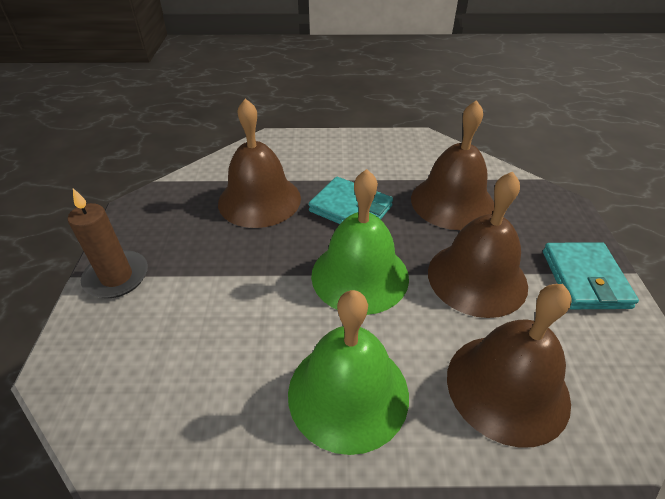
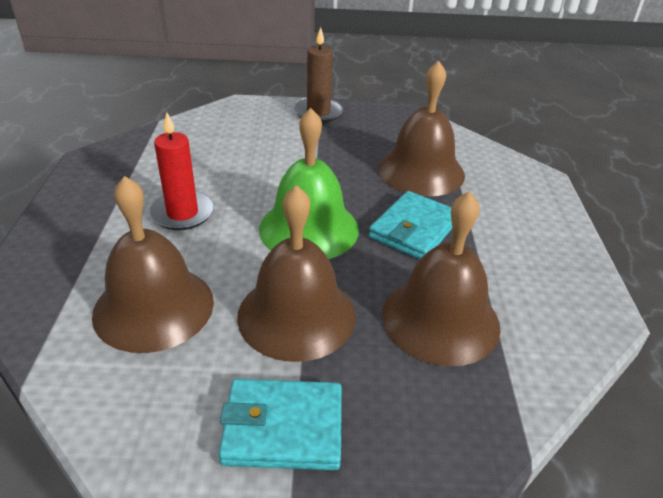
camera: 90 degrees right, 5 degrees down
green bell [288,290,409,455] -> red candle [149,112,214,230]

